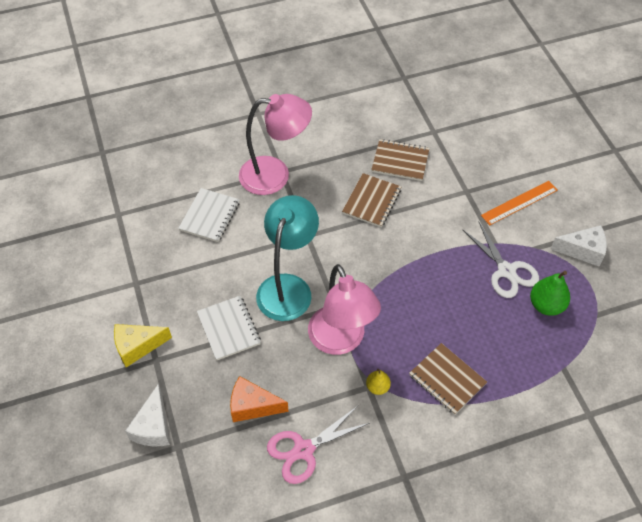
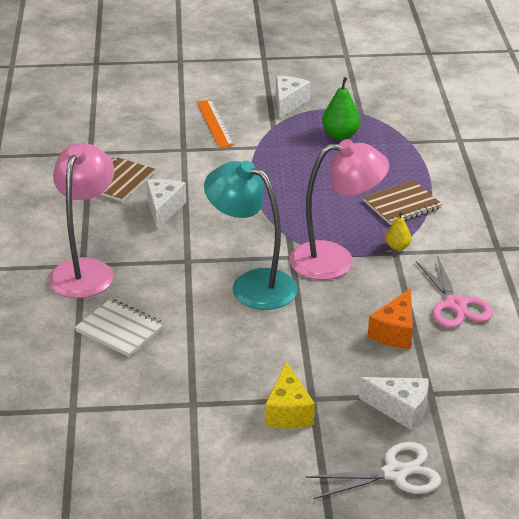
camera: 75 degrees left, 20 degrees down
white notebook [197,296,261,361] -> none
brown notebook [342,173,401,227] -> white cheese [146,179,186,230]
white scissors [462,221,539,298] -> white scissors moved to [305,442,441,499]

